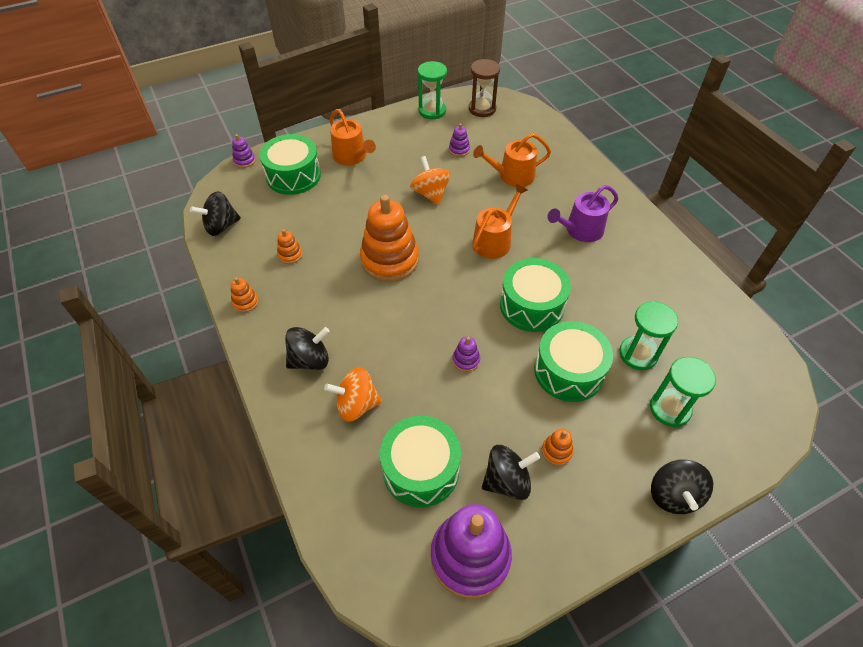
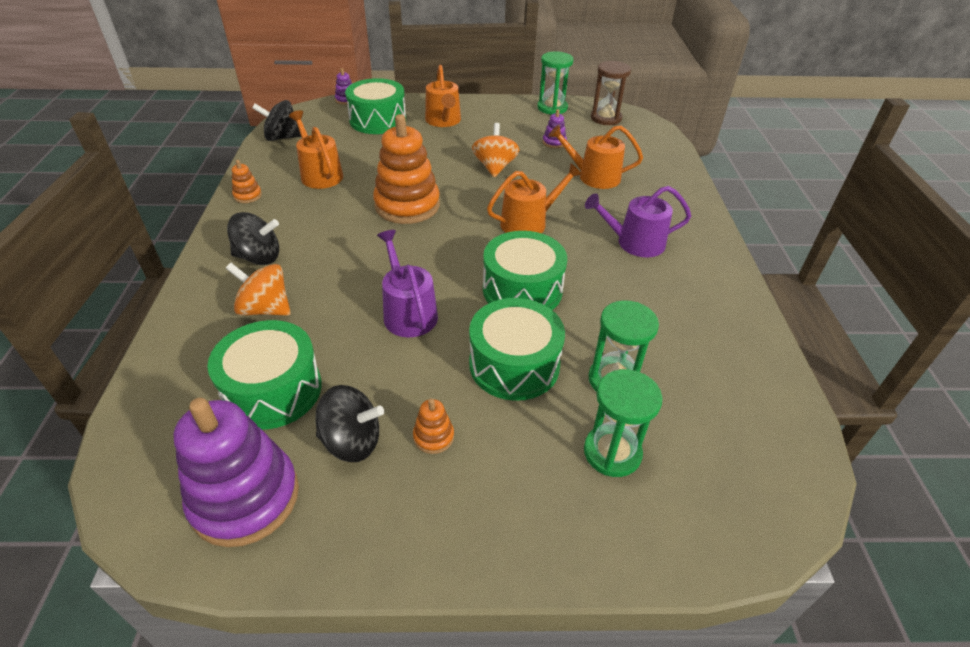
camera: 25 degrees right, 10 degrees down
orange stacking toy [277,229,302,264] -> orange watering can [289,110,343,189]
purple stacking toy [452,336,480,372] -> purple watering can [377,230,438,337]
black spinning top [651,459,713,514] -> none

